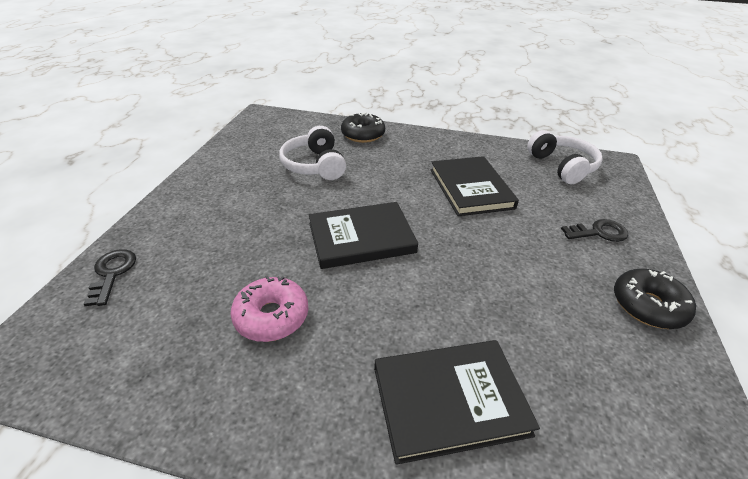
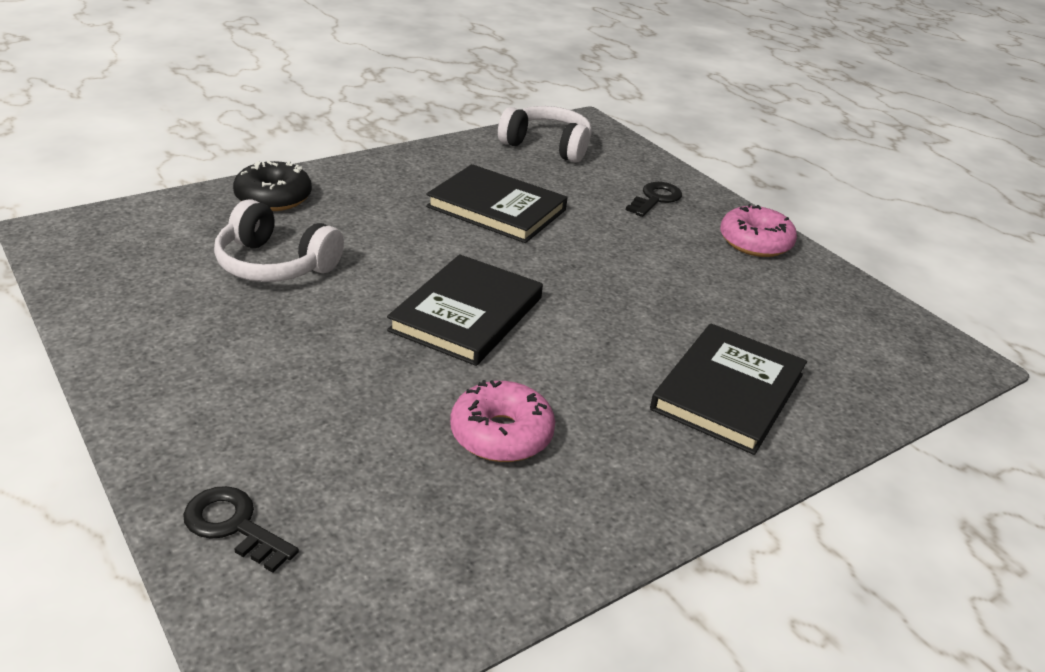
camera: 50 degrees left, 5 degrees down
black donut [614,269,696,329] -> pink donut [720,204,797,257]

